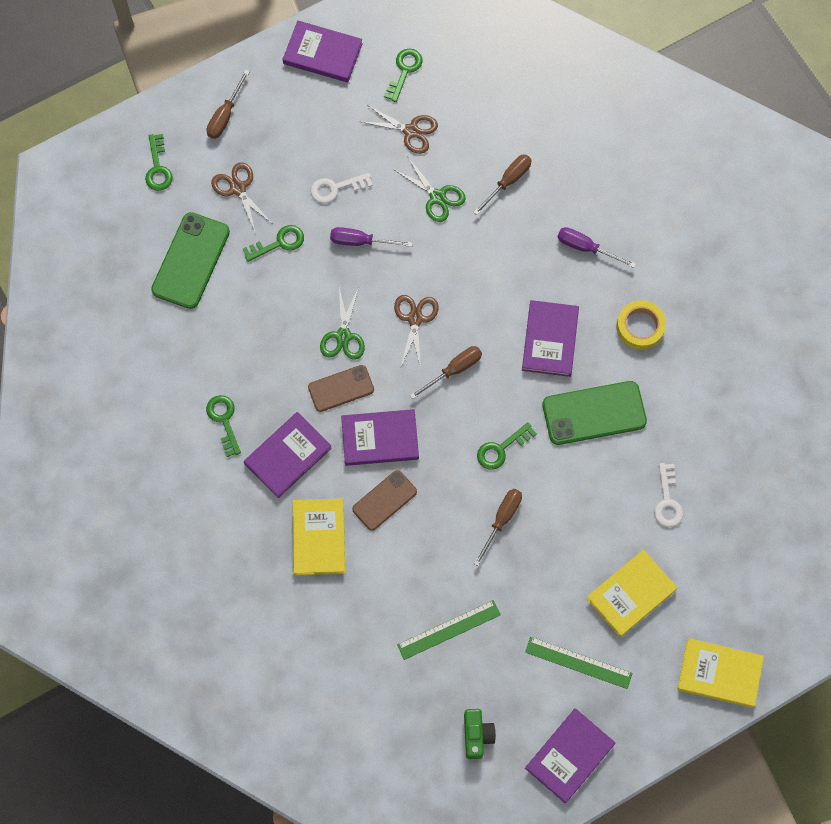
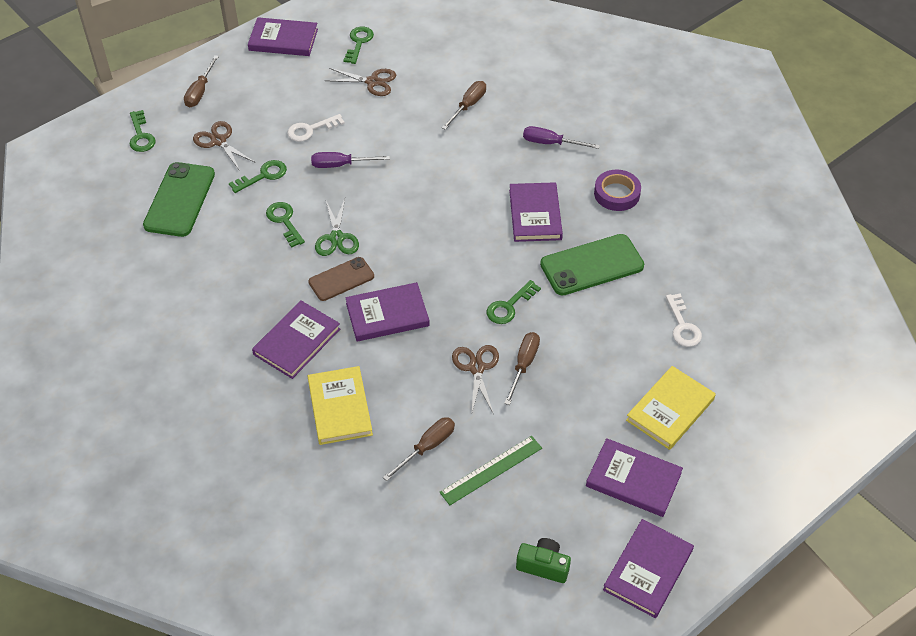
camera: 10 degrees left, 20 degrees down
green key [206,395,241,457] -> green key moved to [266,202,305,248]
brown phone [352,470,417,531] -> none
green scissors [393,156,466,222] -> none
brown scissors [394,295,439,368] -> brown scissors moved to [452,345,499,415]
brown screwdriver [410,346,482,399] -> brown screwdriver moved to [383,417,455,481]
green camera [464,709,496,759] -> green camera turned 60 degrees counterclockwise [516,538,571,583]
green ruler [525,637,633,689] -> purple book [586,438,683,517]
yellow tape [617,300,666,350] -> purple tape [594,170,641,211]
yellow book [677,638,764,708] -> none

